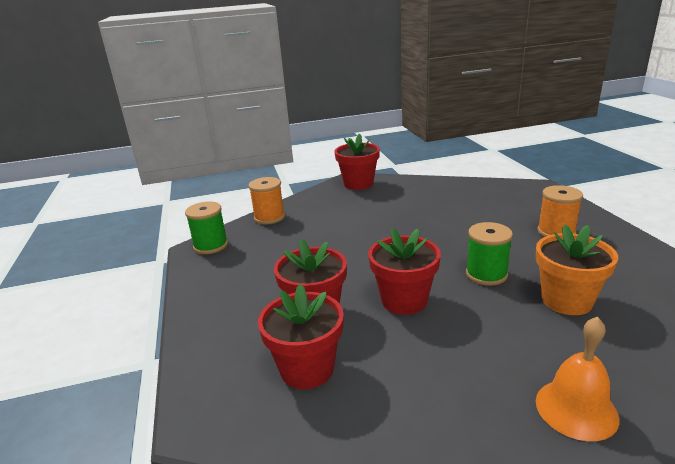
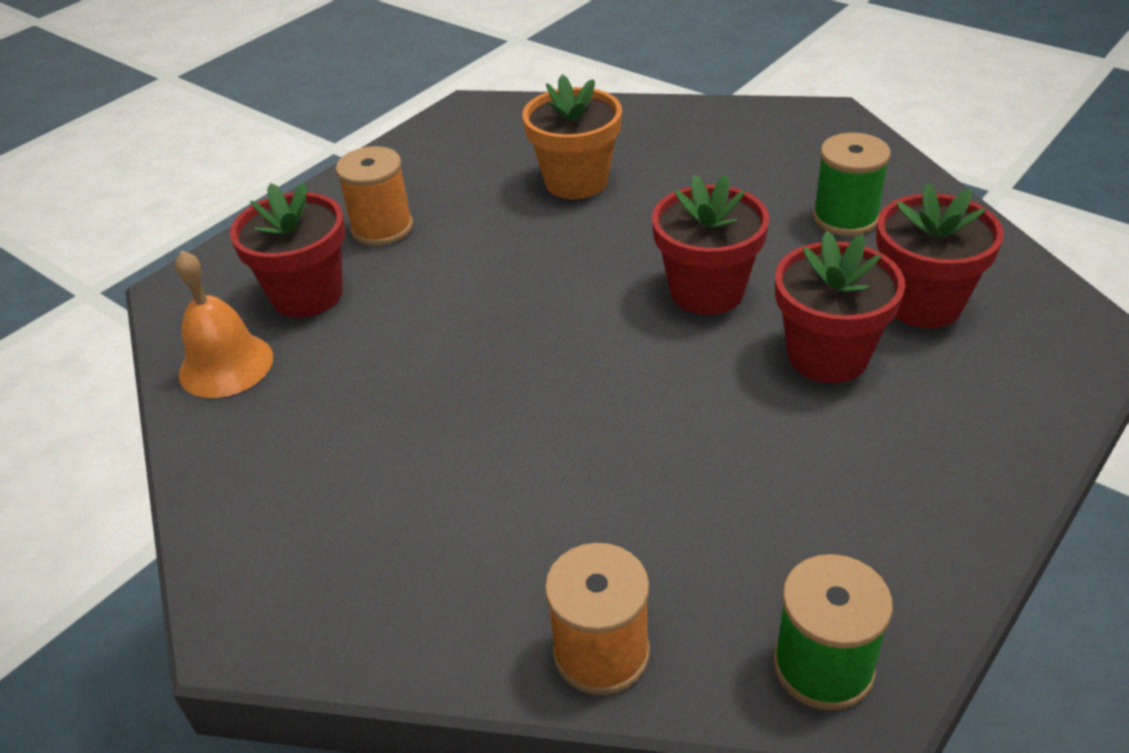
camera: 125 degrees left, 15 degrees up
red flower pot [334,133,380,190] -> red flower pot moved to [230,182,345,318]
green spool [466,222,513,286] -> green spool moved to [813,133,891,236]
orange bell [536,317,620,441] -> orange bell moved to [175,250,273,398]

